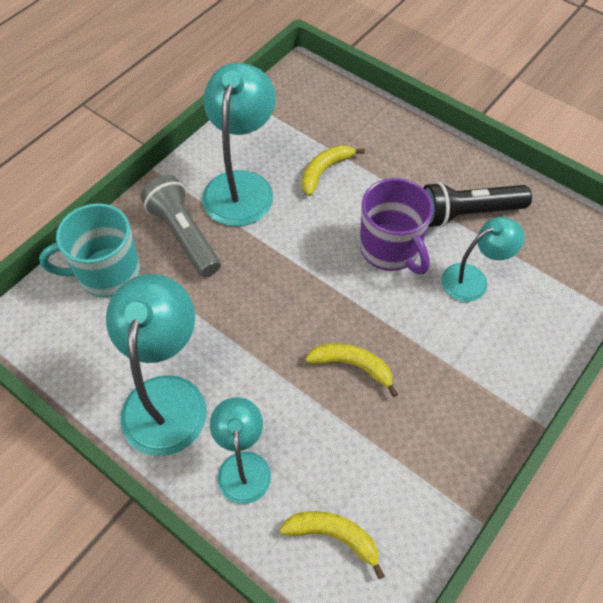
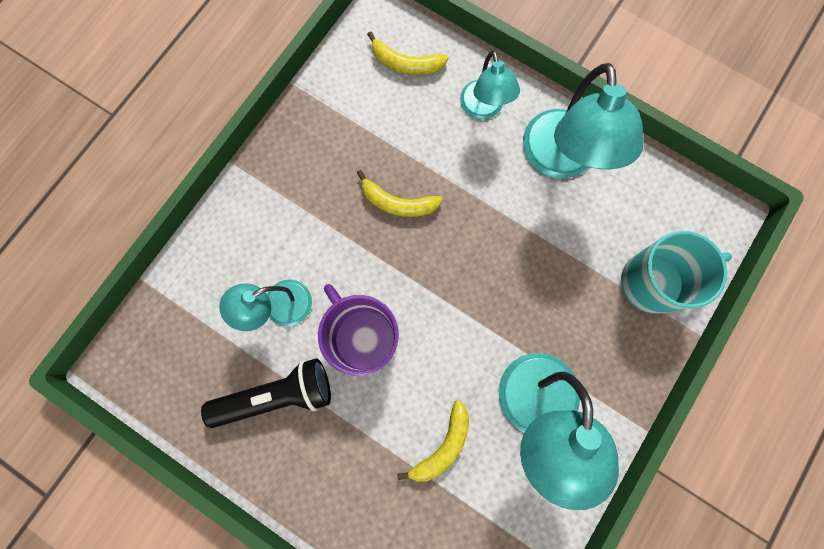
camera: 175 degrees right, 20 degrees up
grey flashlight [140,175,220,277] -> none

